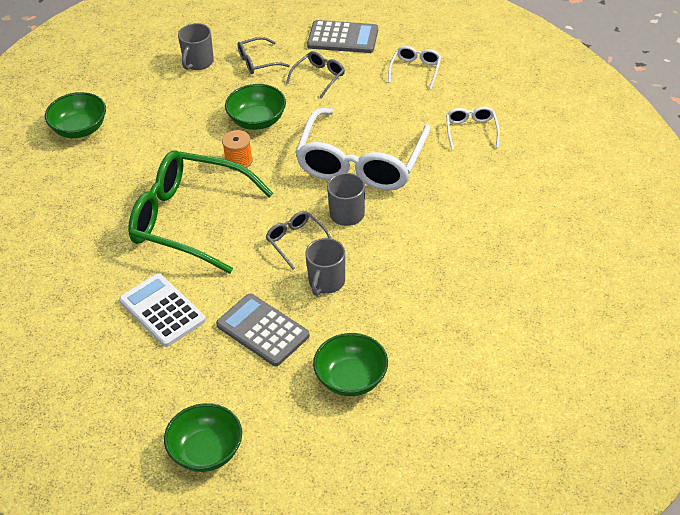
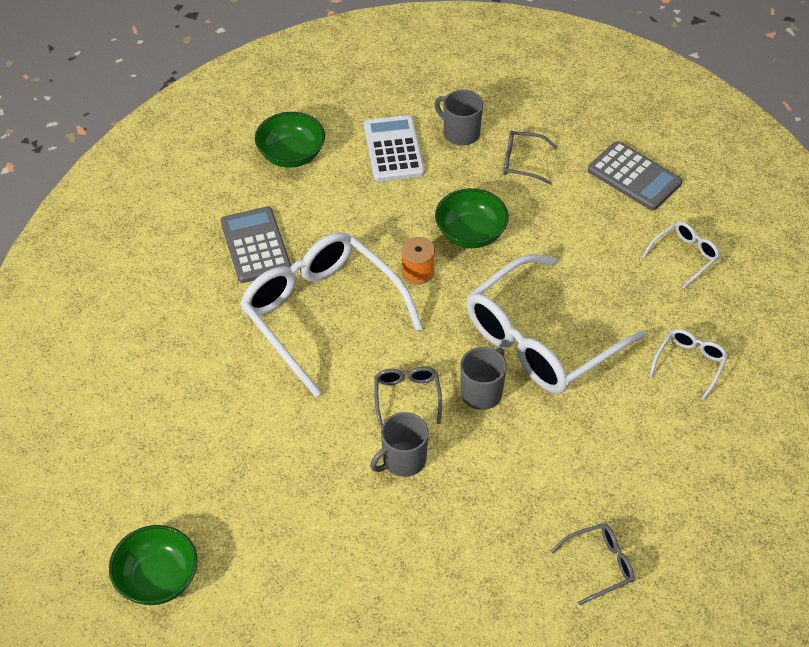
camera: 30 degrees right, 5 degrees up
white calculator [119,273,206,347] -> white calculator moved to [364,115,425,181]
green glasses [128,150,273,274] -> white glasses [240,232,423,397]
grey mug [178,23,214,70] -> grey mug turned 75 degrees clockwise [434,90,483,146]
grey calculator [216,294,310,366] -> grey calculator moved to [221,207,291,283]
grey glasses [286,51,345,99] -> grey glasses moved to [551,523,635,605]
green bowl [313,333,388,396] -> none

